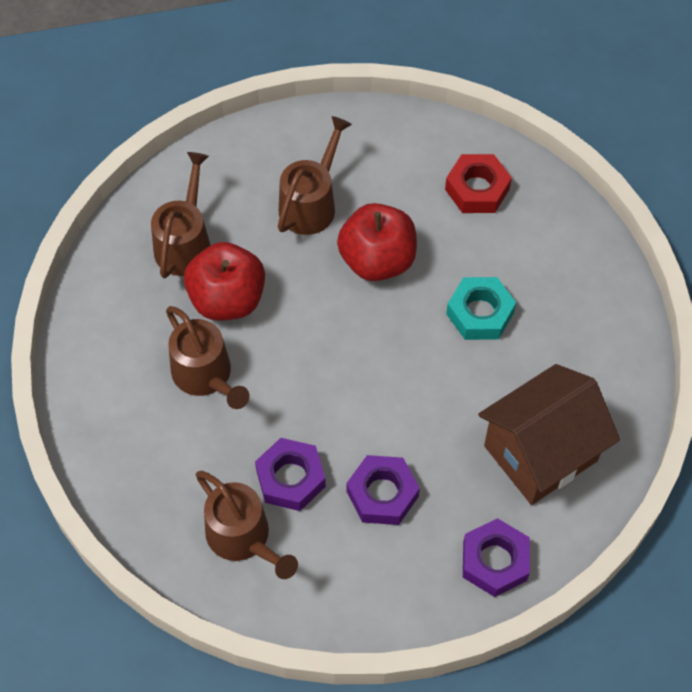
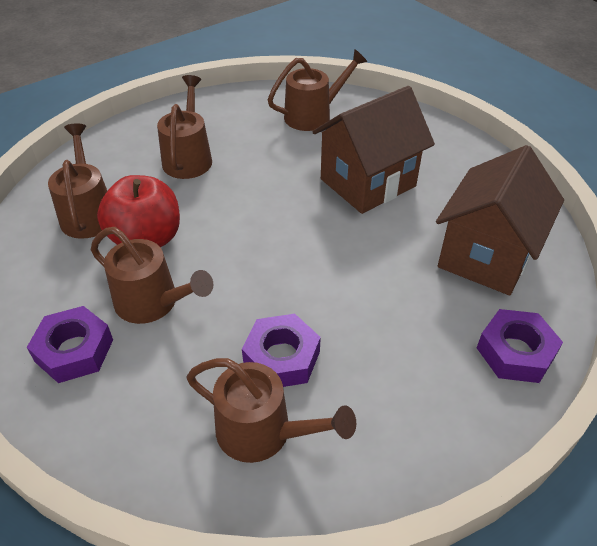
camera: 25 degrees left, 15 degrees down
red apple [337,203,417,281] -> none
purple nut [347,455,420,525] -> purple nut moved to [27,306,113,383]
red nut [445,154,512,213] -> brown watering can [268,49,368,131]
turquoise nut [446,277,516,340] -> brown house [312,86,435,214]

